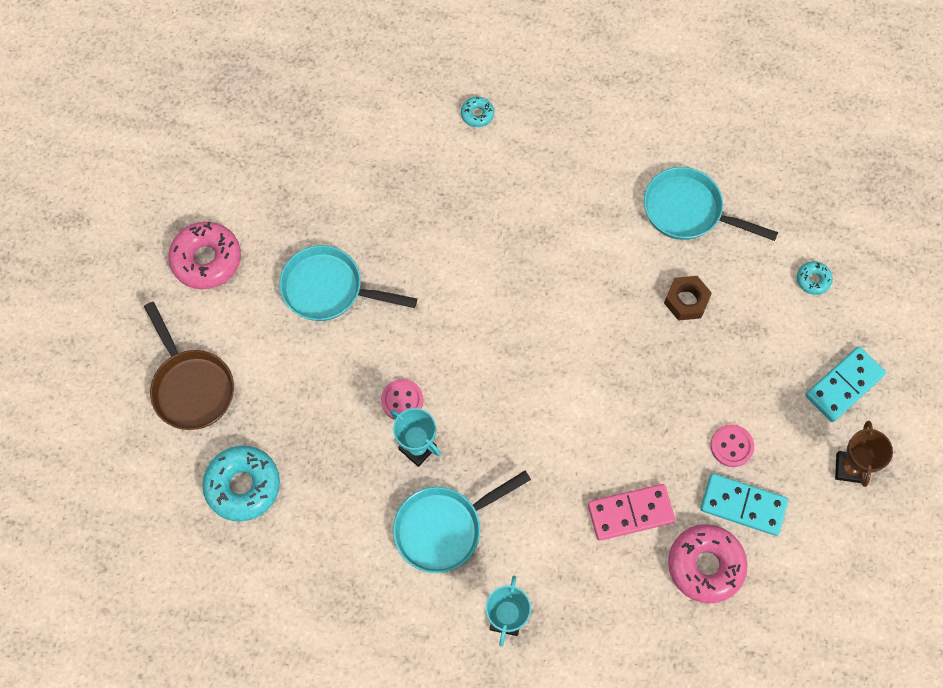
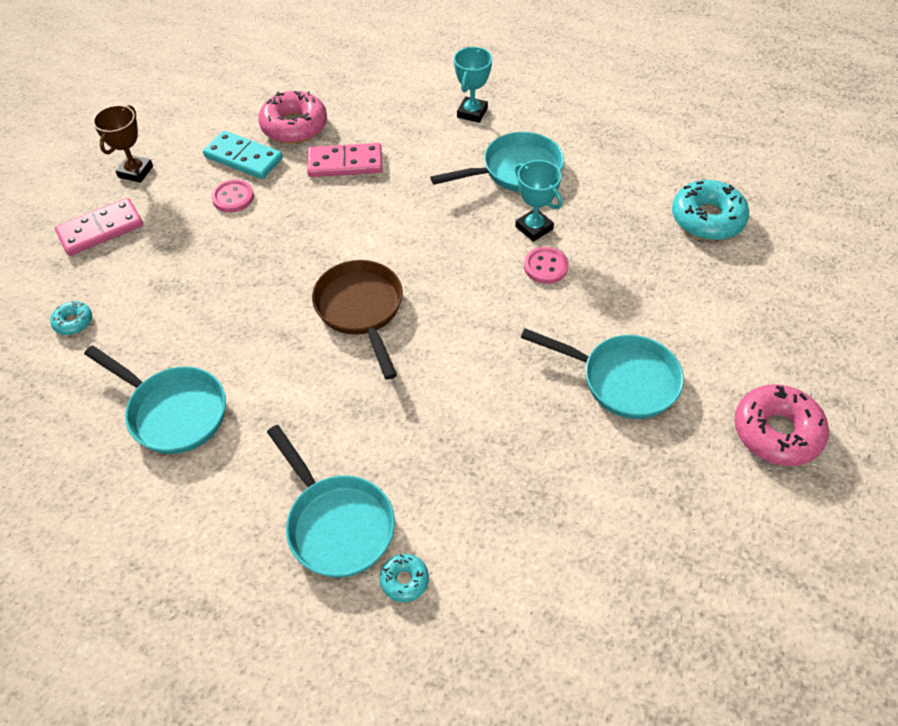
camera: 170 degrees left, 15 degrees down
brown pan [144,302,234,430] -> brown pan moved to [312,260,403,380]
brown nut [664,276,712,321] -> none
turquoise domino [805,346,886,422] -> pink domino [55,198,143,256]
none -> turquoise pan [267,425,395,578]

